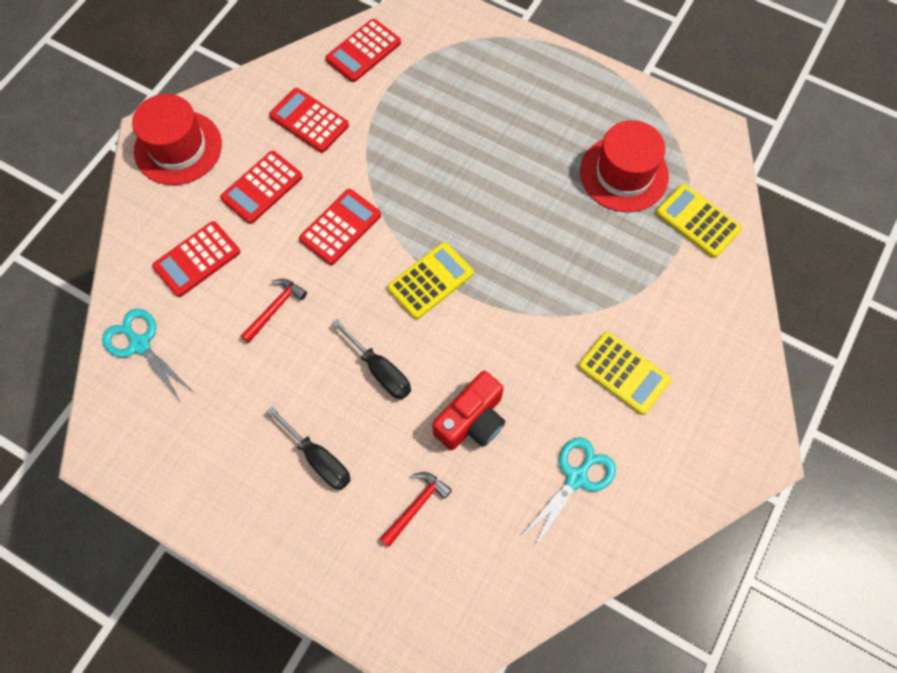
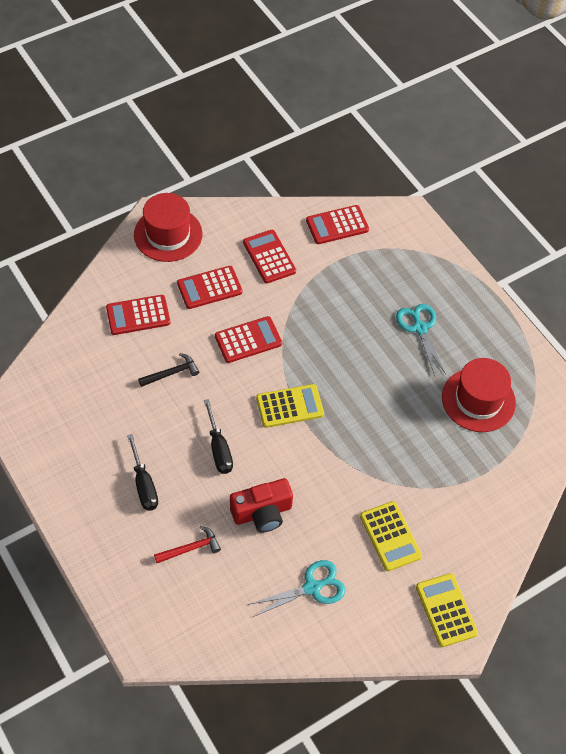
camera: 25 degrees right, 10 degrees down
turquoise scissors [102,309,192,402] -> turquoise scissors moved to [396,304,446,376]
red hammer [240,279,307,343] -> black hammer [138,353,199,387]
yellow calculator [656,184,742,258] -> yellow calculator moved to [416,573,478,647]

